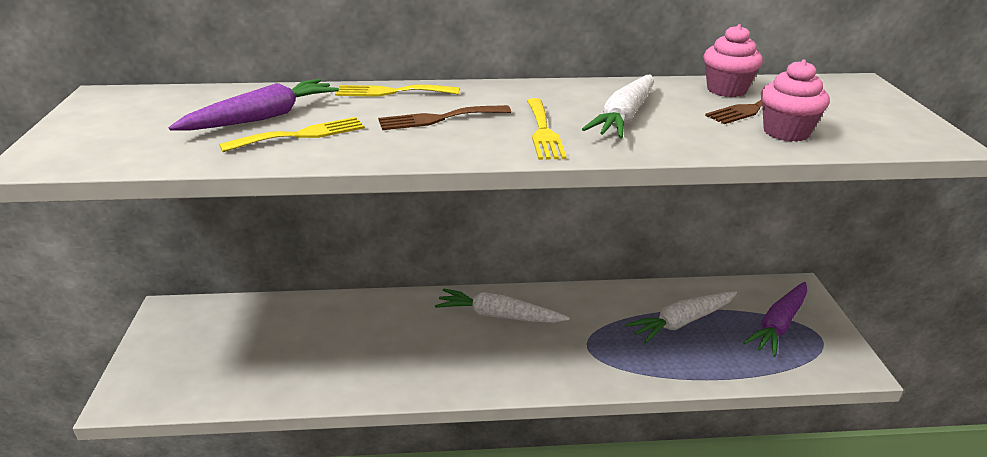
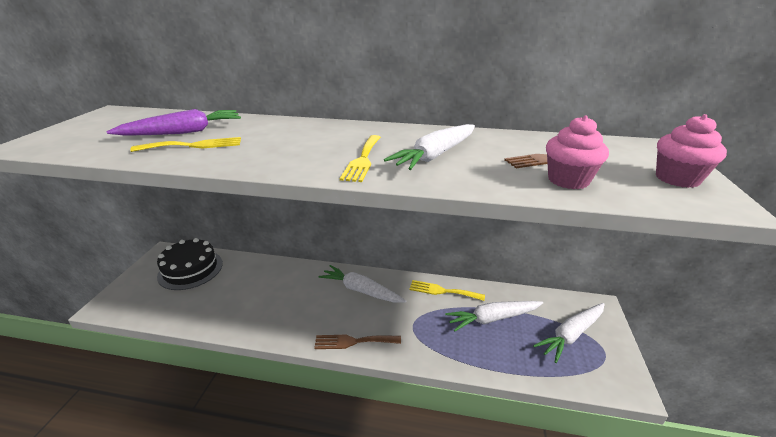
camera: 15 degrees right, 0 degrees up
yellow fork [335,84,460,97] -> yellow fork moved to [409,280,485,301]
brown fork [378,105,511,130] -> brown fork moved to [314,335,401,349]
pink cupcake [703,24,763,97] -> pink cupcake moved to [656,114,727,188]
purple carrot [743,282,807,357] -> white carrot [533,303,604,363]
none -> black cake [157,238,223,290]

